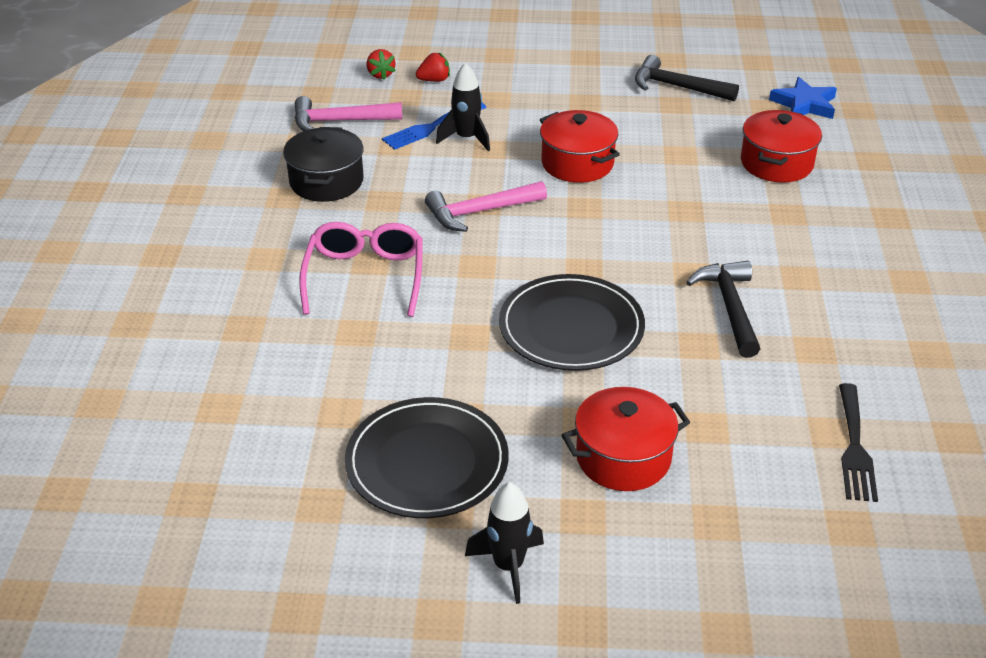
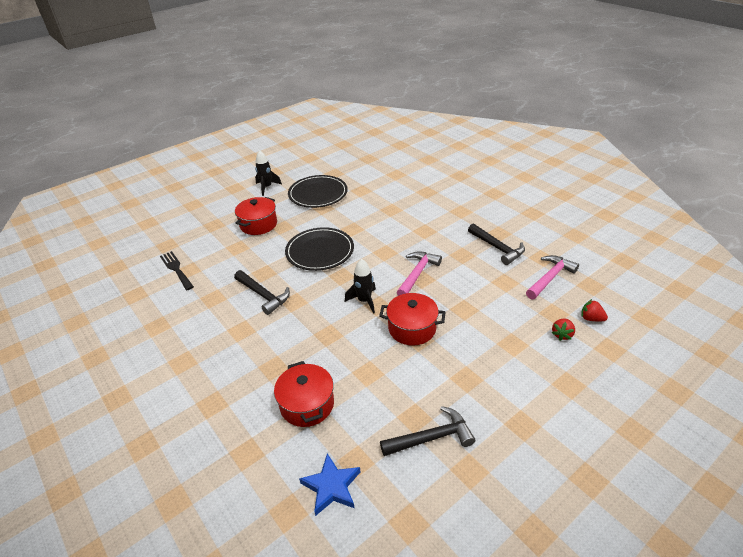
camera: 140 degrees right, 0 degrees up
black pot [283,127,364,202] -> black hammer [468,224,525,265]
pink glasses [299,222,423,317] -> none
blue fork [382,102,487,150] -> none
black rocket [436,63,490,151] -> black rocket moved to [345,259,376,314]

